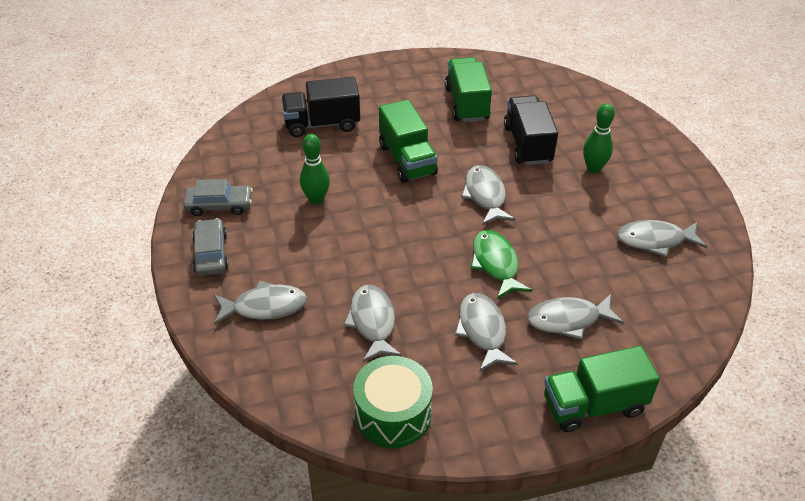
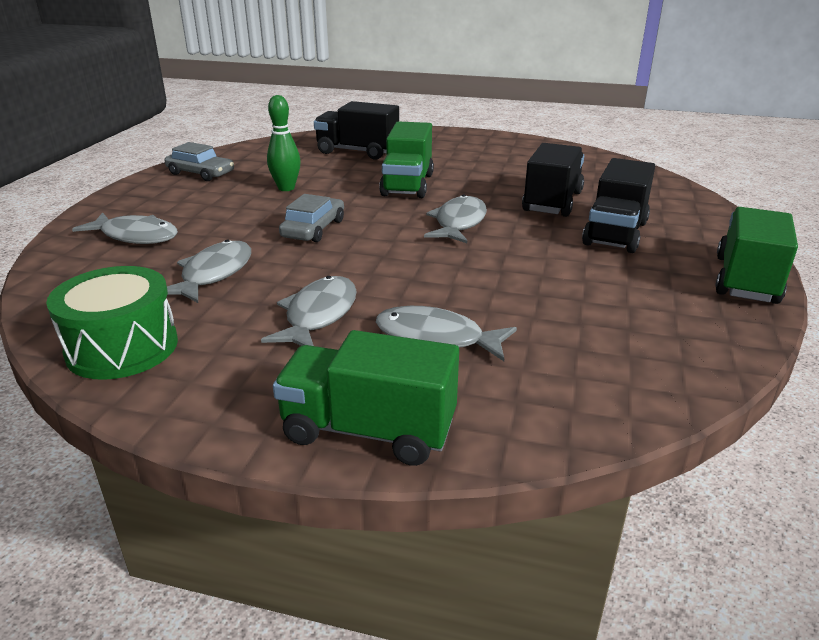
camera: 30 degrees right, 15 degrees down
grey car [192,218,229,276] -> grey car moved to [279,194,344,242]
green truck [445,57,492,122] -> green truck moved to [715,207,798,304]
green fish [471,230,532,299] -> none
green bowling pin [583,103,615,173] -> black truck [582,158,655,253]
grey fish [617,220,707,257] -> none

